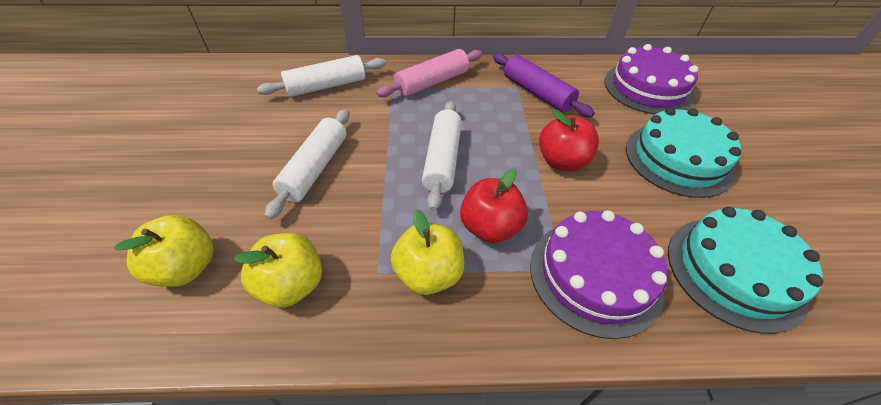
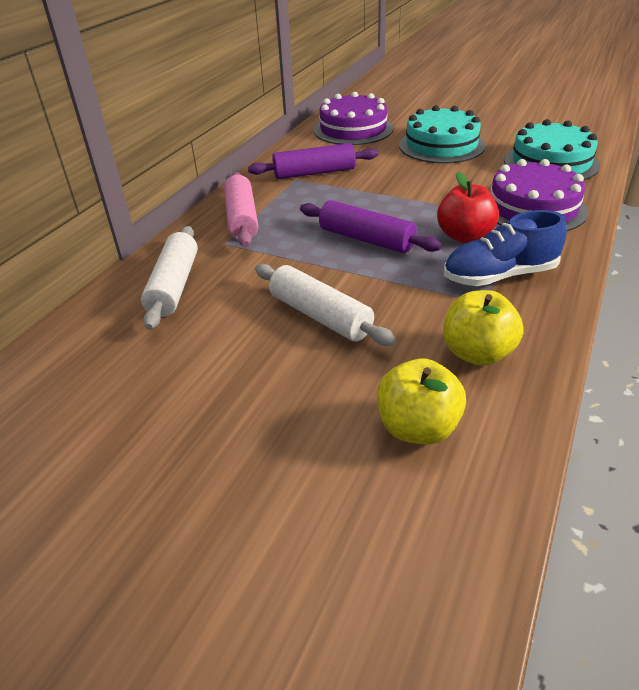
camera: 60 degrees left, 10 degrees down
yellow apple [391,209,464,295] -> blue shoe [444,210,567,286]
white rolling pin [422,101,462,211] -> purple rolling pin [300,200,442,253]
red apple [539,109,599,171] -> none

